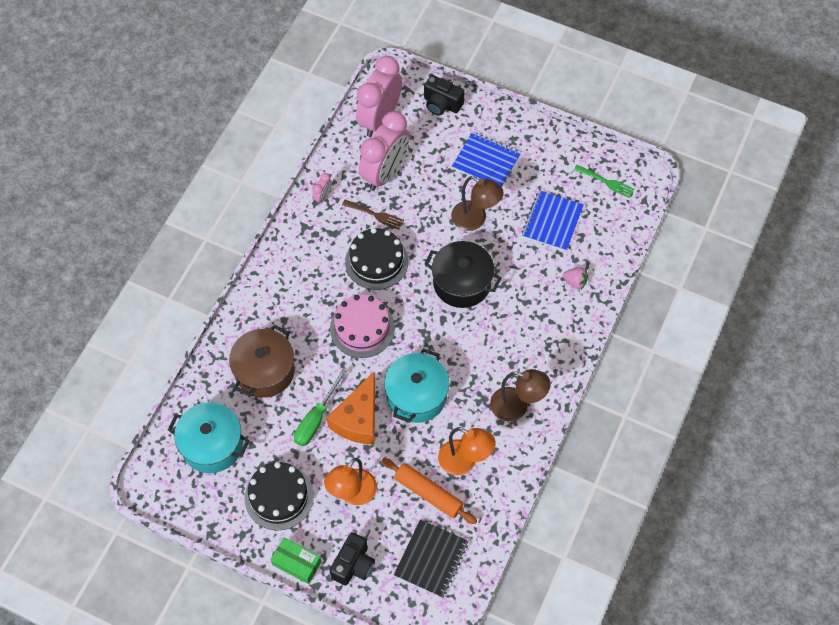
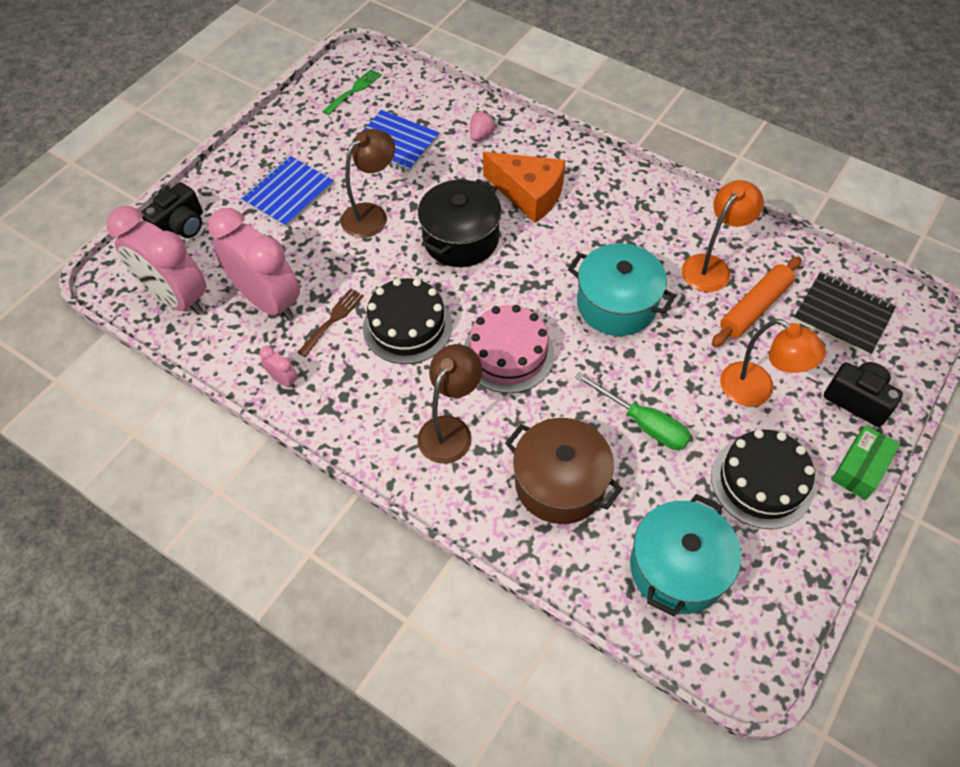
camera: 80 degrees left, 5 degrees down
orange cheese [327,372,375,445] -> orange cheese moved to [483,152,565,223]
brown lamp [490,369,551,421] -> brown lamp moved to [417,344,482,464]

